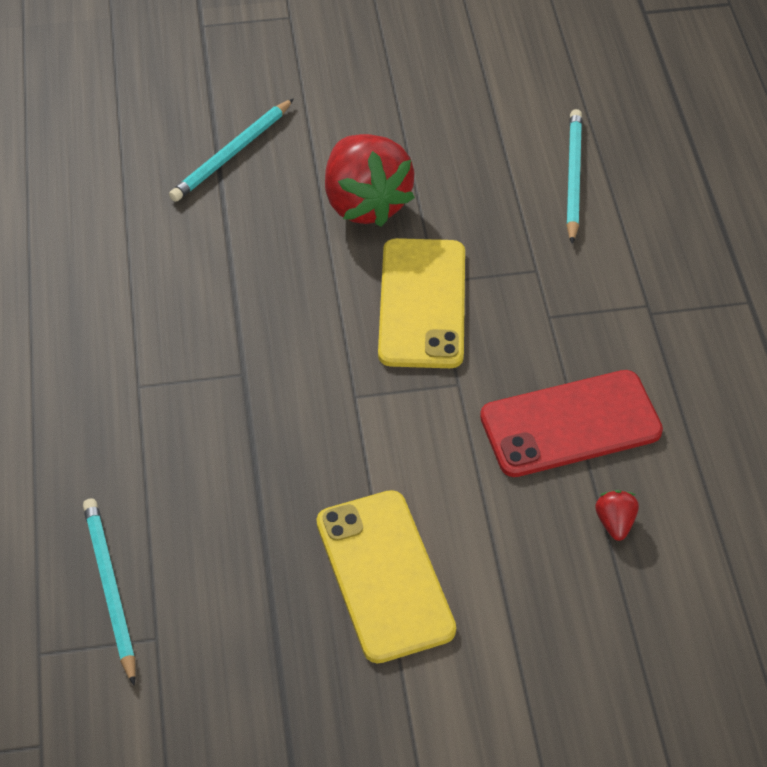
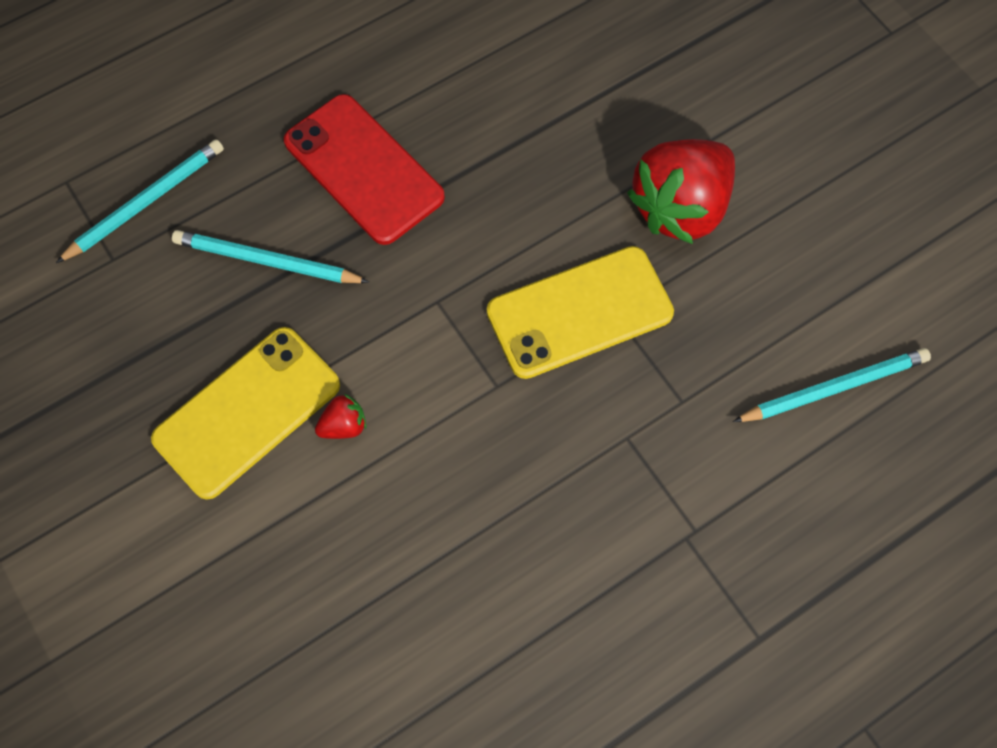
camera: 65 degrees right, 15 degrees up
turquoise pencil [169,98,294,202] -> turquoise pencil moved to [172,230,369,283]
red phone [480,370,663,477] -> red phone moved to [284,94,445,245]
red strawberry [595,490,639,541] -> red strawberry moved to [315,394,366,439]

